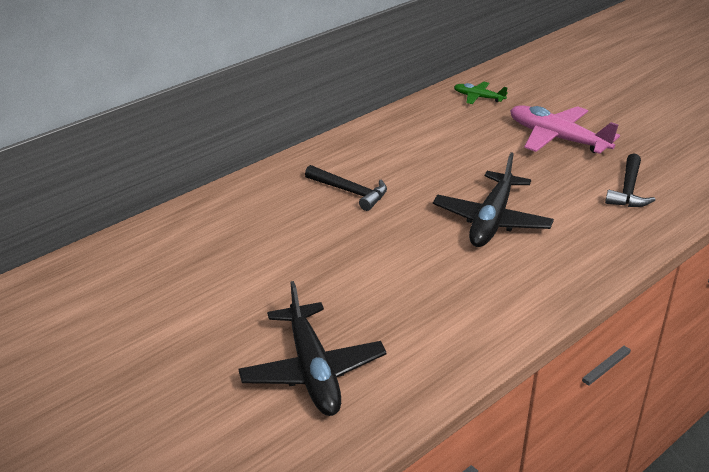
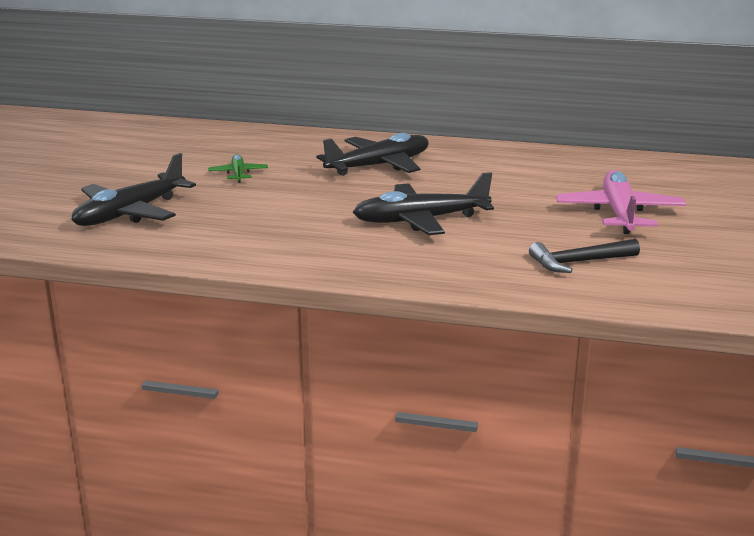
camera: 55 degrees right, 10 degrees down
black hammer [305,165,387,211] -> black plane [316,133,429,176]
green plane [454,82,508,104] -> green plane moved to [208,154,268,183]

